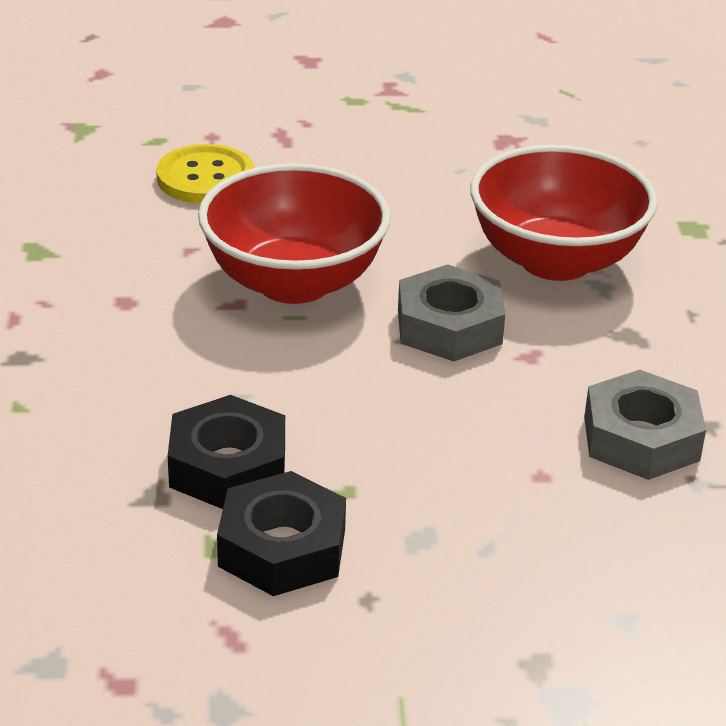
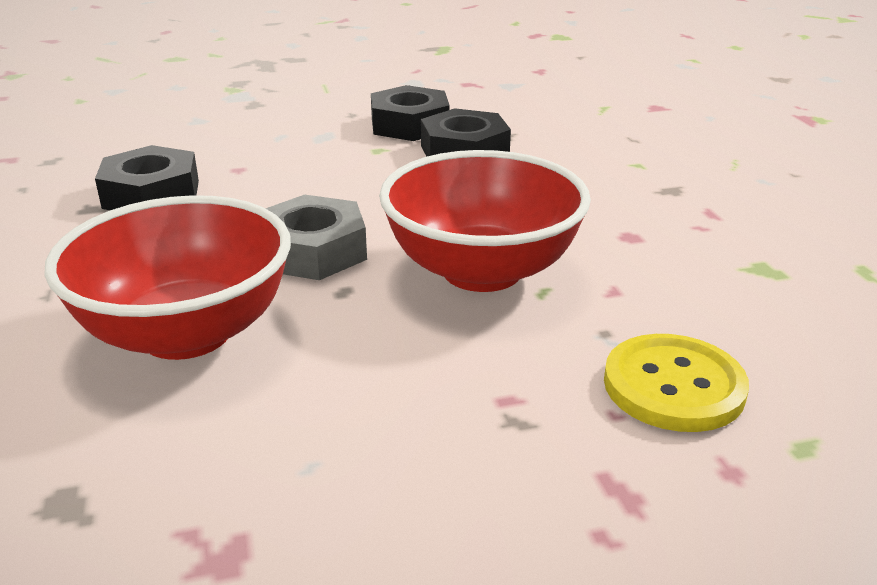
camera: 170 degrees right, 5 degrees down
grey nut [584,370,706,480] -> black nut [95,145,199,210]

